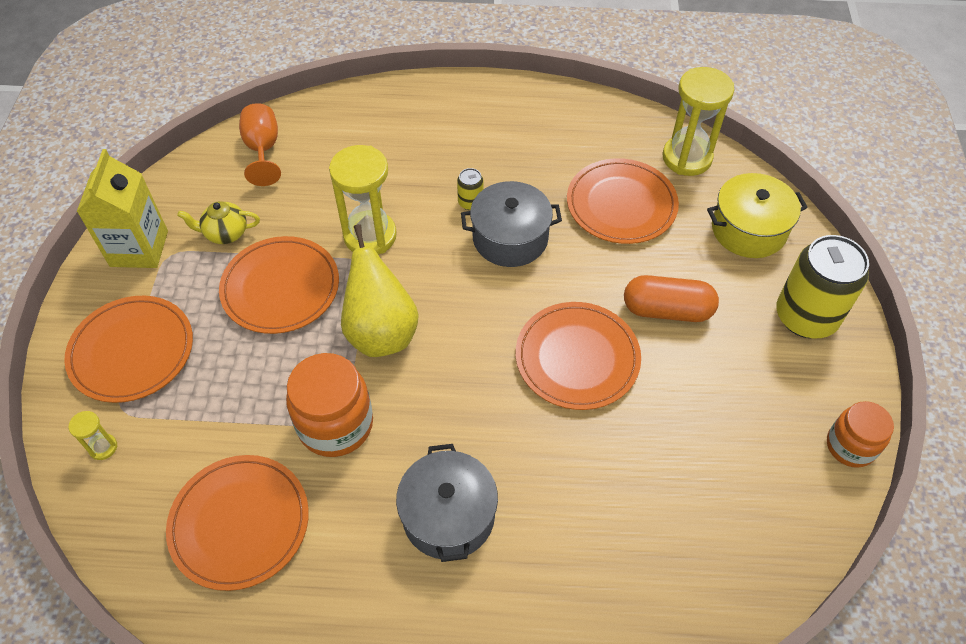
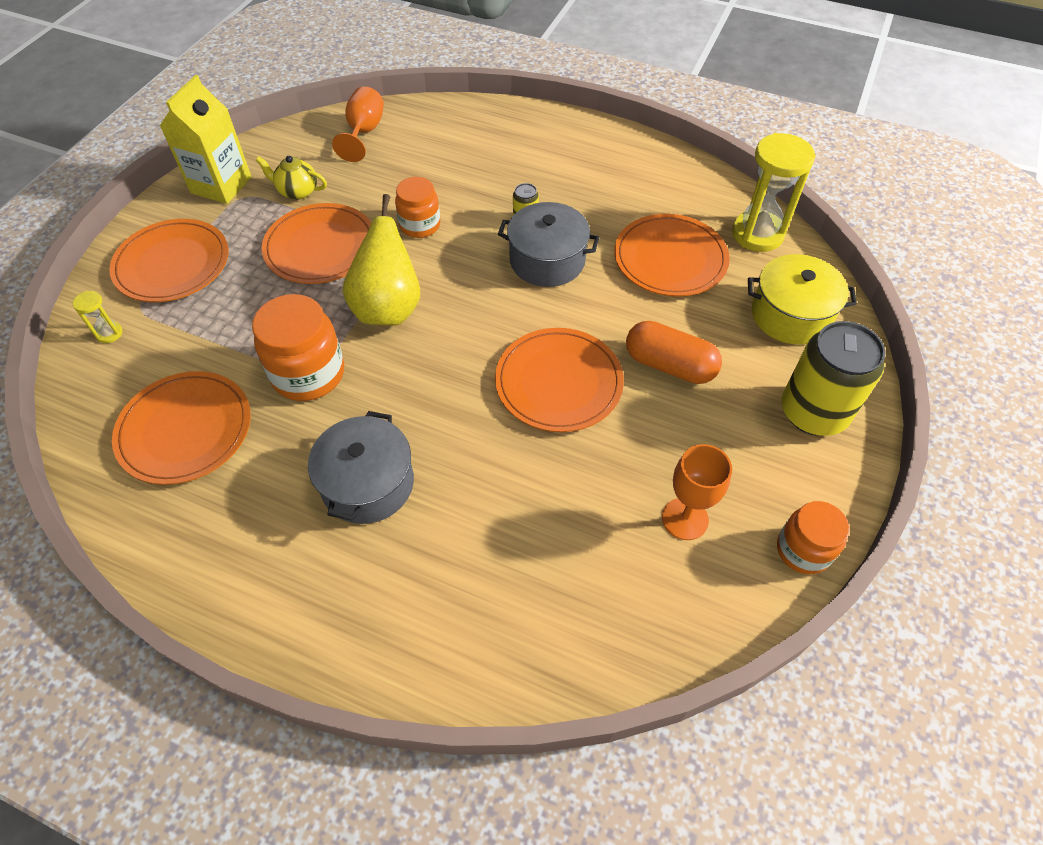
camera: 20 degrees right, 0 degrees up
yellow hourglass [329,145,397,255] -> orange jar [395,177,440,238]
none -> orange goblet [662,444,732,540]

